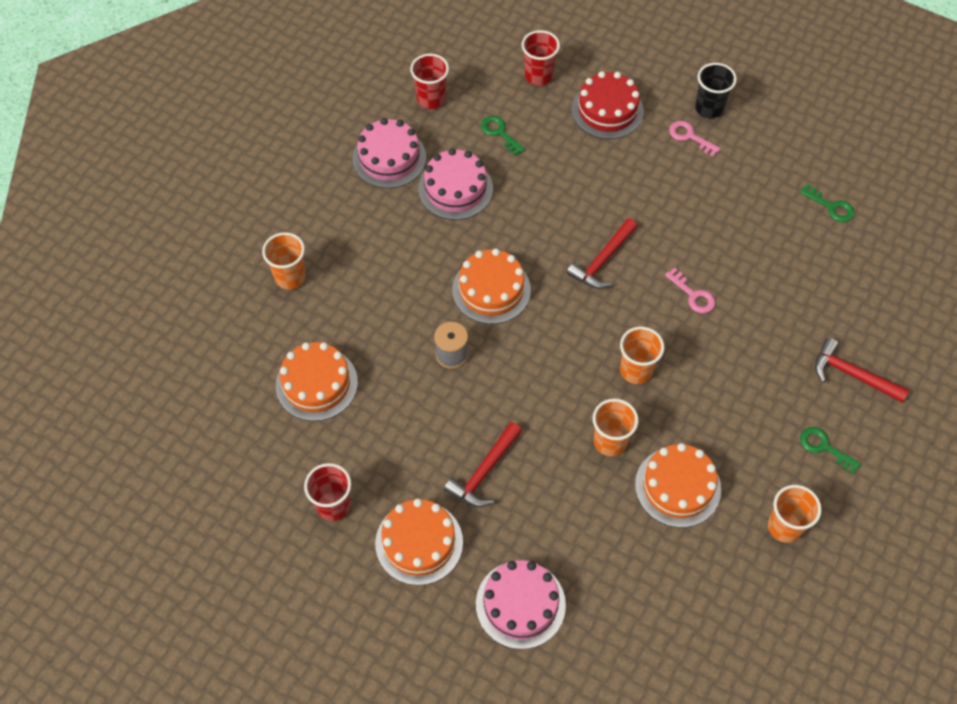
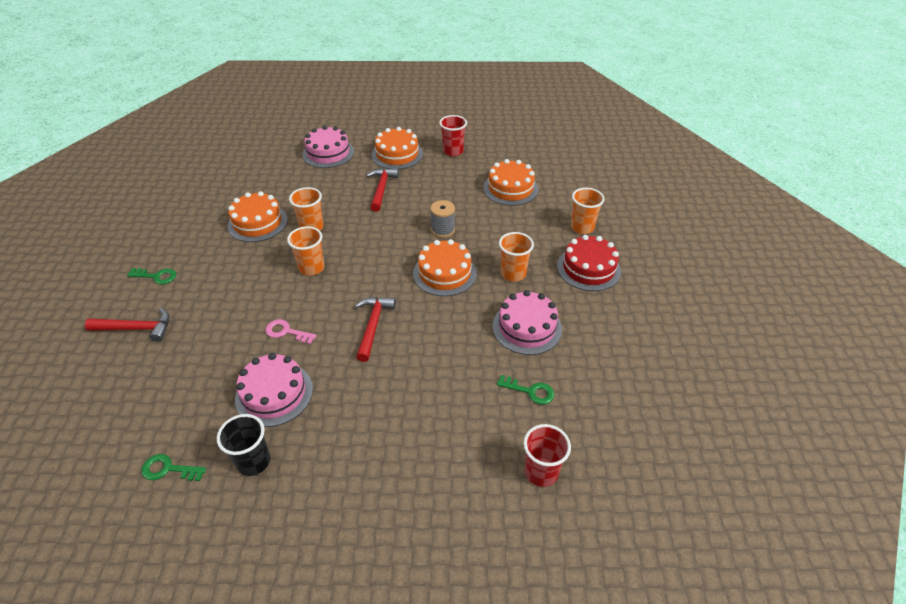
camera: 150 degrees right, 15 degrees down
pink cake [352,118,426,188] -> pink cake moved to [235,353,313,427]
red cup [410,54,449,109] -> none
red cake [572,71,644,139] -> red cake moved to [557,235,621,291]
pink key [669,121,721,157] -> none
black cup [695,63,737,118] -> black cup moved to [217,414,271,476]
orange cup [768,485,822,543] -> orange cup moved to [499,232,534,282]

